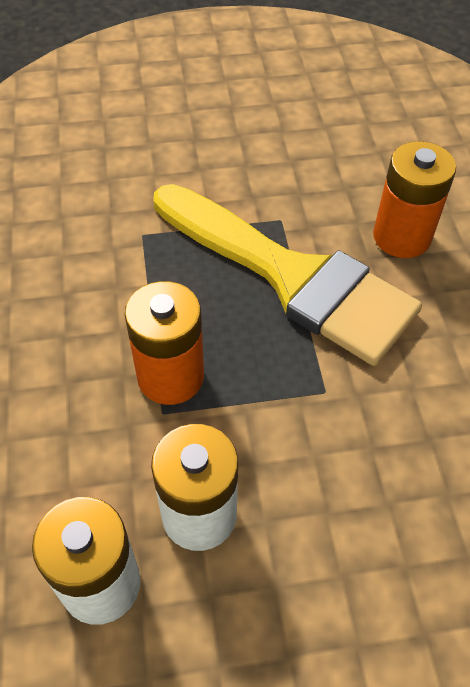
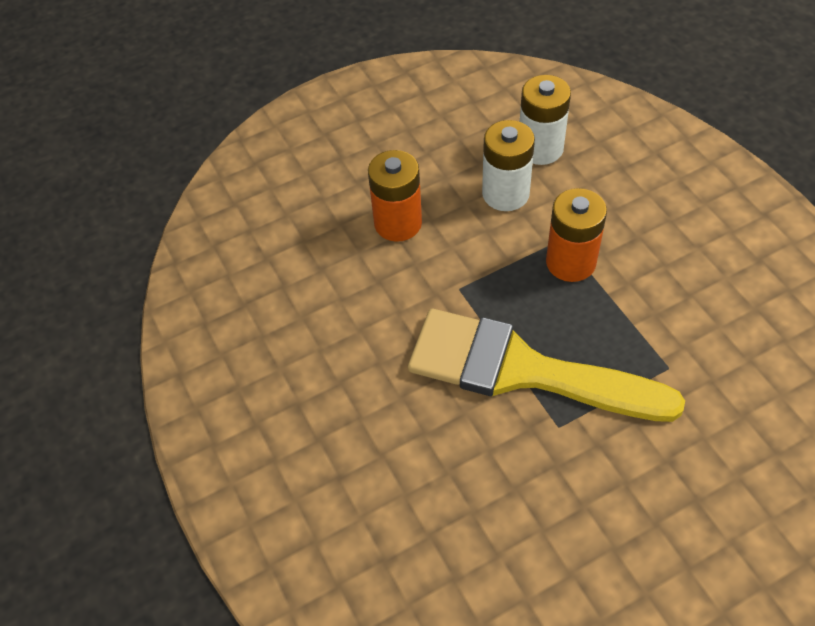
camera: 165 degrees right, 0 degrees up
orange battery [373,141,456,258] -> orange battery moved to [368,150,422,242]

